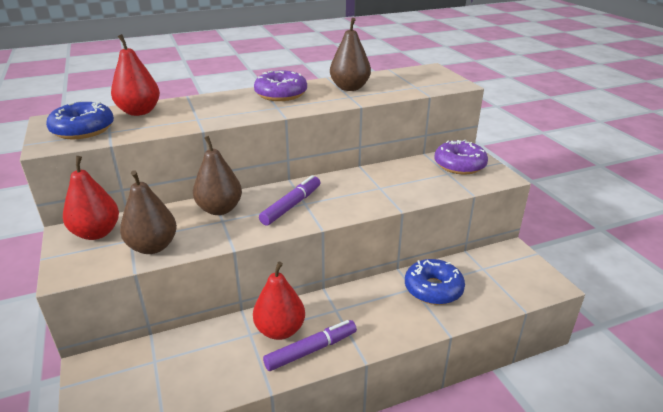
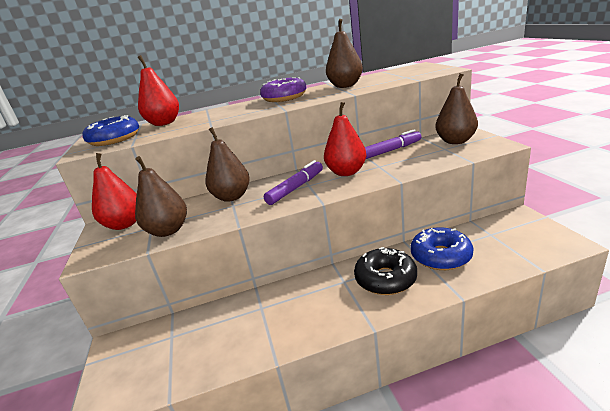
camera: 10 degrees right, 5 degrees down
red pear [253,262,305,340] -> red pear moved to [324,102,366,176]
purple marker [263,320,357,371] -> purple marker moved to [365,129,421,159]
purple donut [434,140,488,174] -> brown pear [435,73,478,144]
none -> black donut [354,247,417,295]

